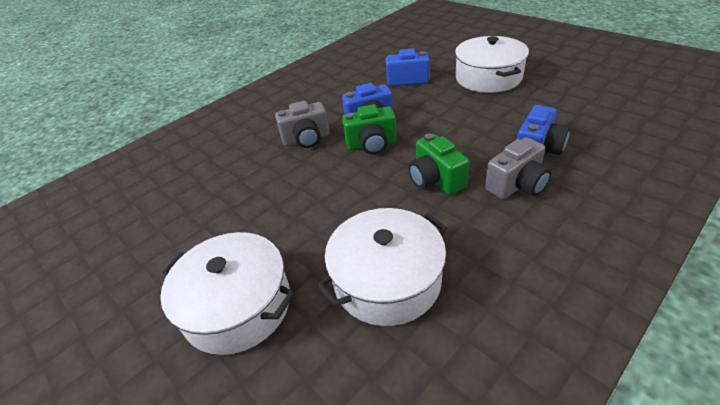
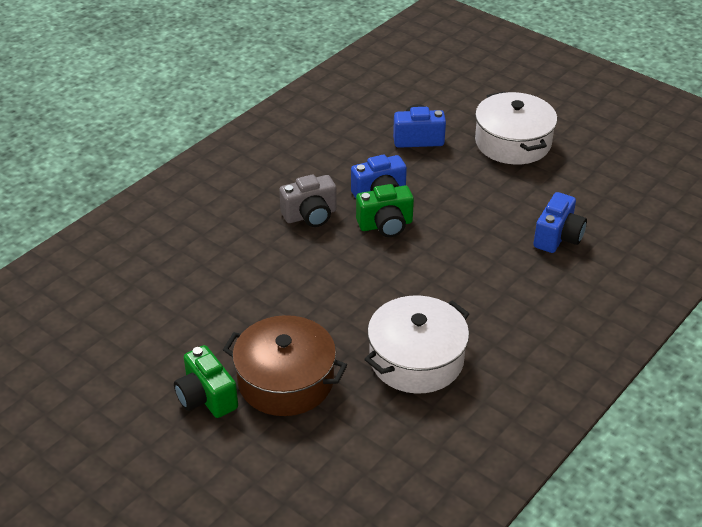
camera: 10 degrees left, 0 degrees up
white pot [160,232,295,355] -> brown pot [223,315,347,416]
green camera [409,134,469,195] -> green camera moved to [174,345,238,418]
grey camera [485,137,552,199] -> none

